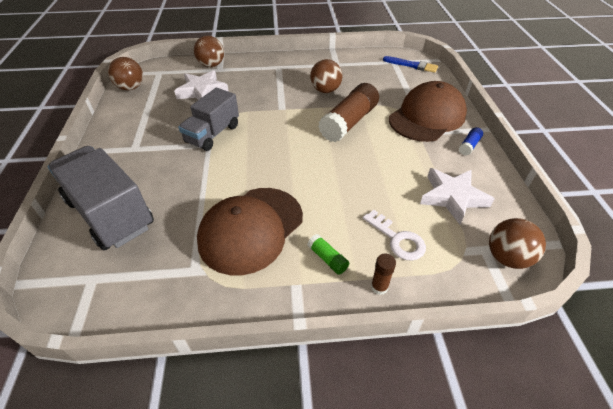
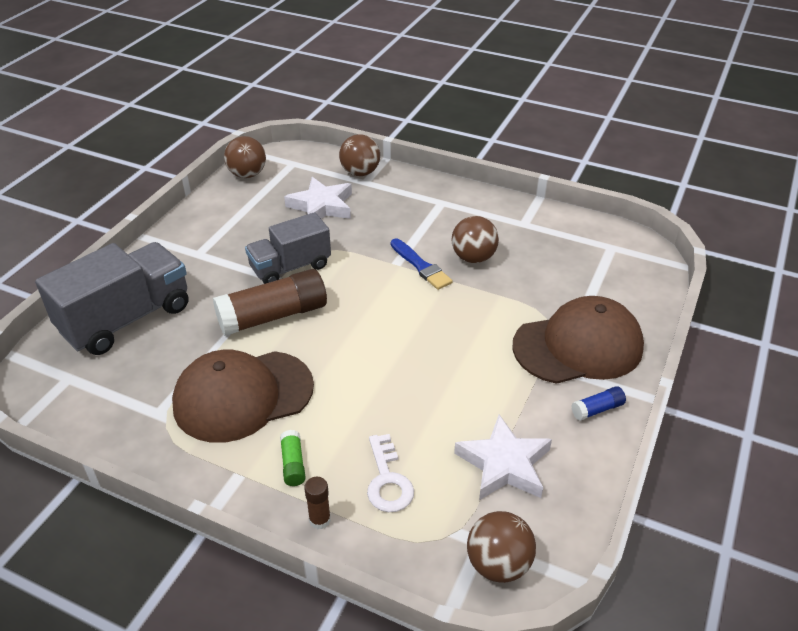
camera: 30 degrees right, 5 degrees down
grey truck [48,146,154,250] -> grey truck turned 60 degrees clockwise [35,242,188,355]
brown glue stick [318,83,379,142] -> brown glue stick moved to [213,269,327,336]
blue brush [383,56,438,73] -> blue brush moved to [391,238,453,290]

